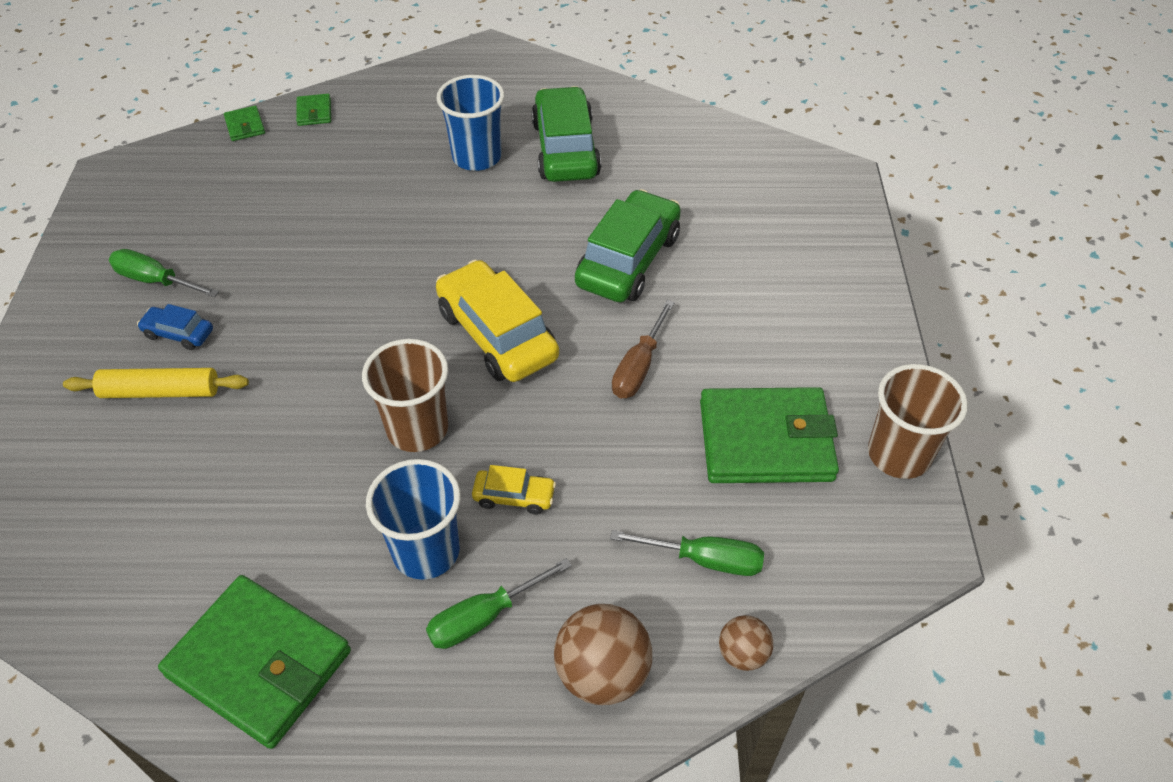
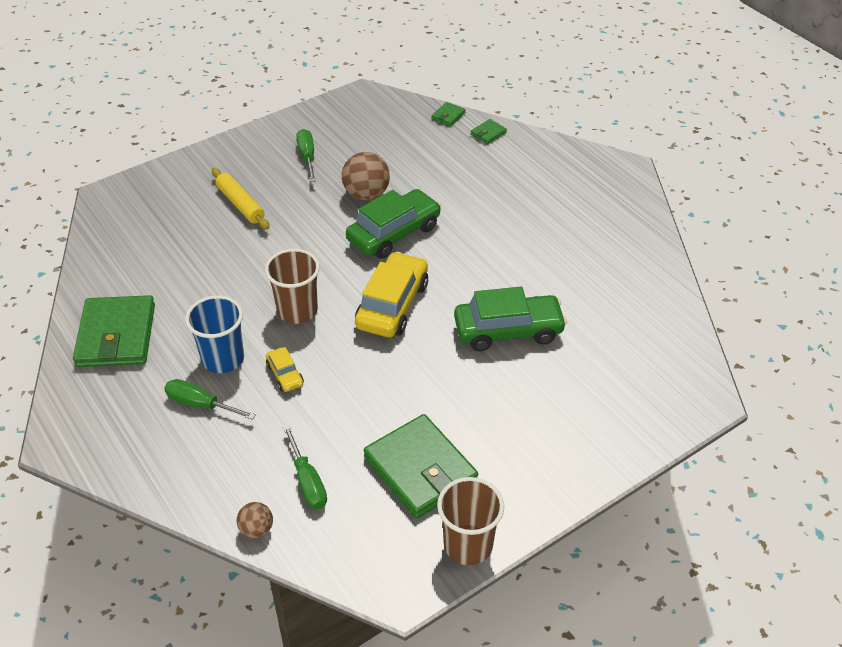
camera: 55 degrees right, 5 degrees down
blue car [137,304,213,350] -> none
blue cup [437,75,504,171] -> none
green car [531,86,601,182] -> green car moved to [346,189,441,259]
brown ball [554,604,652,705] -> brown ball moved to [342,152,390,201]
brown screwdriver [612,300,675,398] -> none

